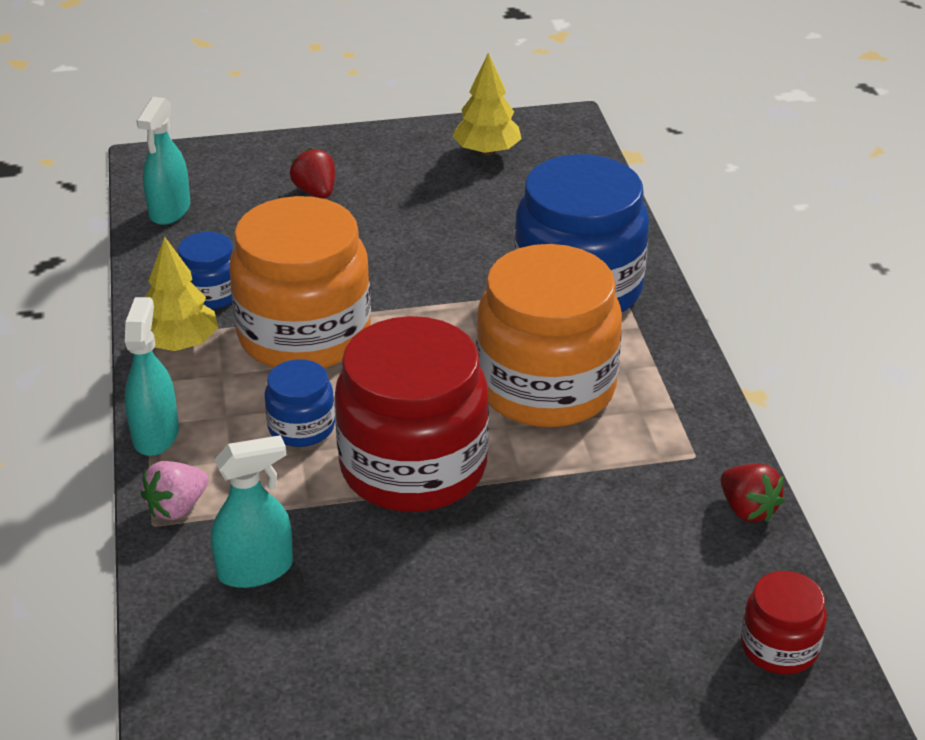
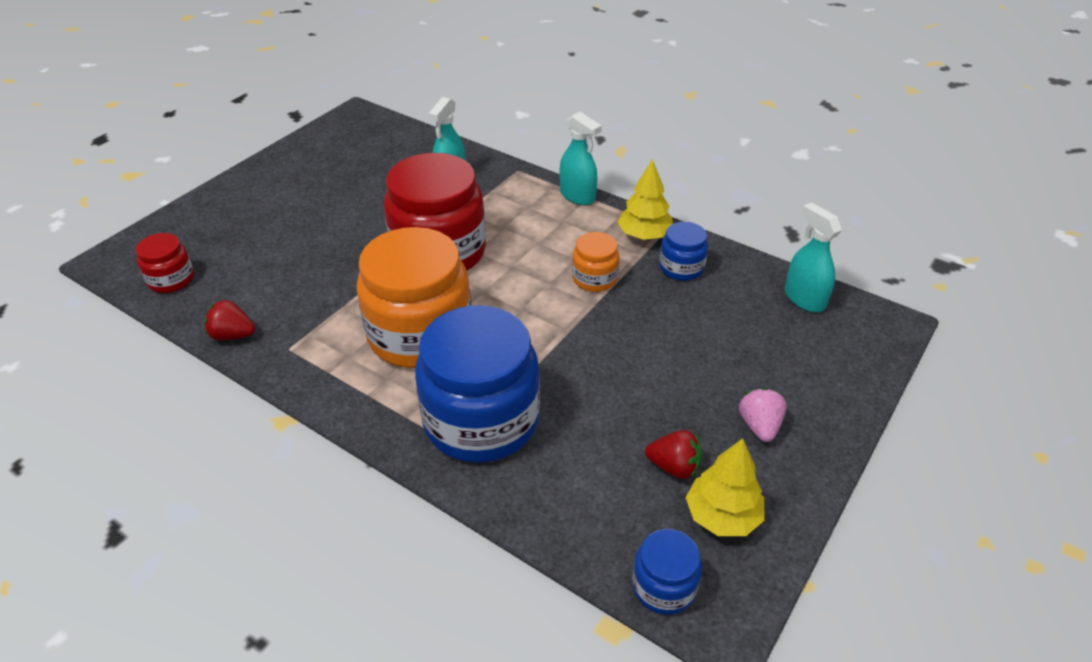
camera: 135 degrees right, 5 degrees up
pink strawberry [141,461,208,520] -> pink strawberry moved to [739,388,786,442]
orange jar [229,196,371,368] -> orange jar [572,232,620,292], size x0.47
blue jar [264,359,335,447] -> blue jar moved to [632,529,702,615]
red strawberry [290,148,335,199] -> red strawberry moved to [645,430,702,479]

